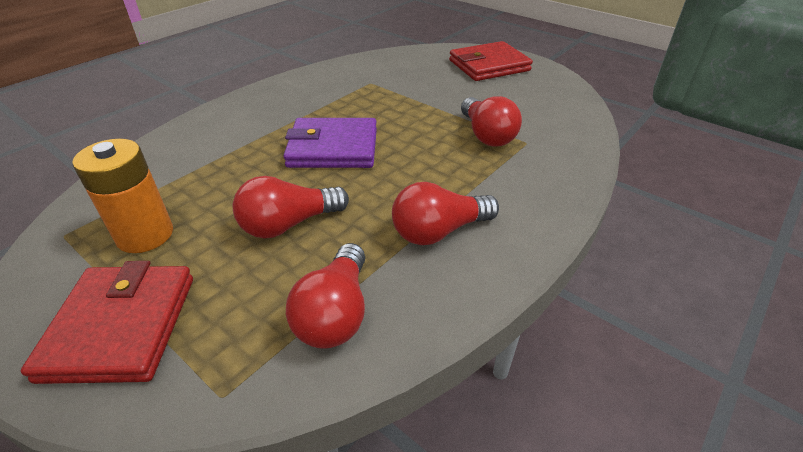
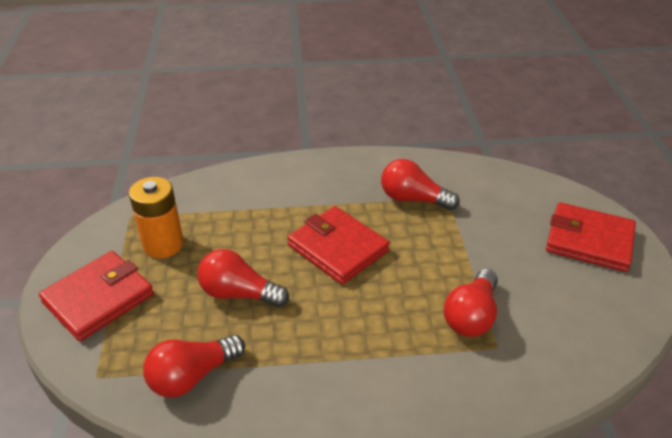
camera: 45 degrees right, 0 degrees up
purple wallet [283,118,377,168] -> red wallet [287,206,390,285]
red light bulb [392,182,499,245] -> red light bulb moved to [381,159,460,210]

